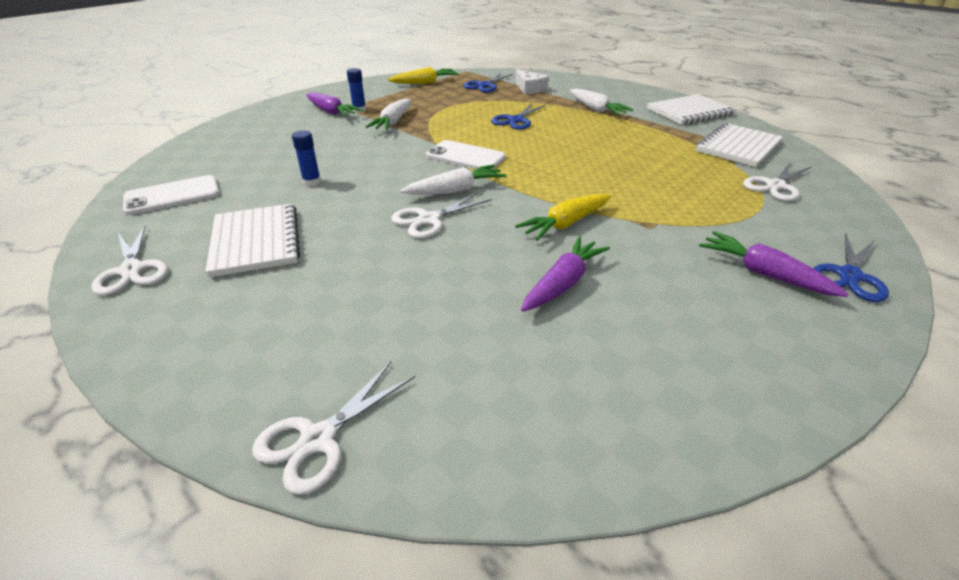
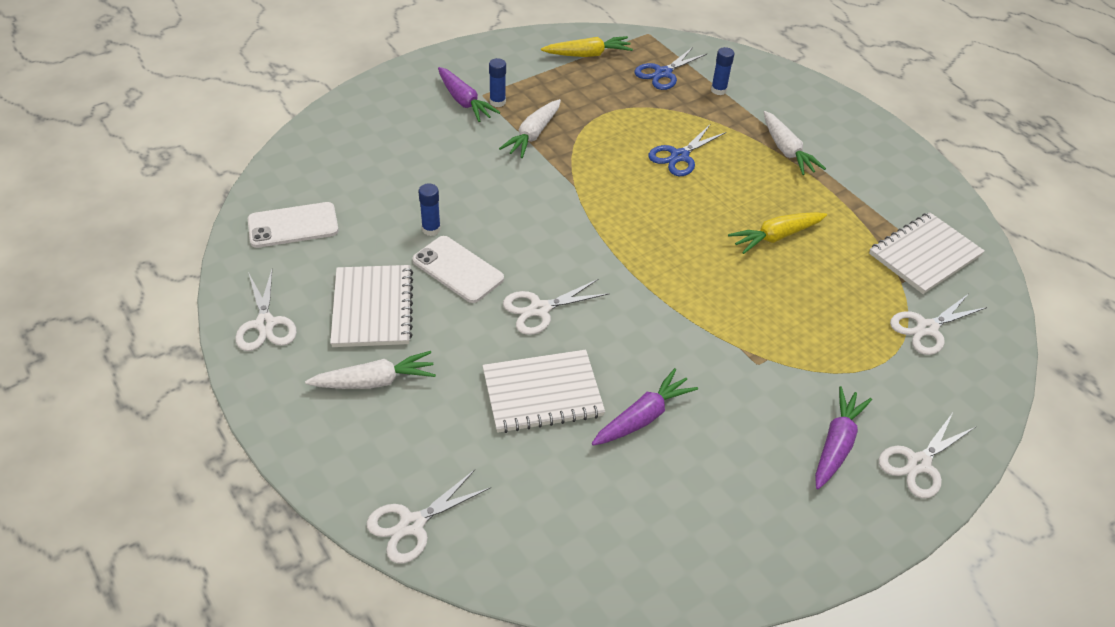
camera: 10 degrees right, 10 degrees up
white carrot [400,164,506,195] -> white carrot moved to [305,351,436,389]
white phone [426,140,506,169] -> white phone moved to [412,236,504,303]
white cheese [515,69,549,94] -> blue glue stick [711,47,734,95]
yellow carrot [515,194,611,241] -> yellow carrot moved to [728,212,827,254]
white notebook [647,94,736,125] -> white notebook moved to [482,350,605,433]
purple carrot [699,231,849,297] -> purple carrot turned 60 degrees clockwise [815,386,872,489]
blue scissors [813,234,889,302] -> white scissors [879,413,976,498]

